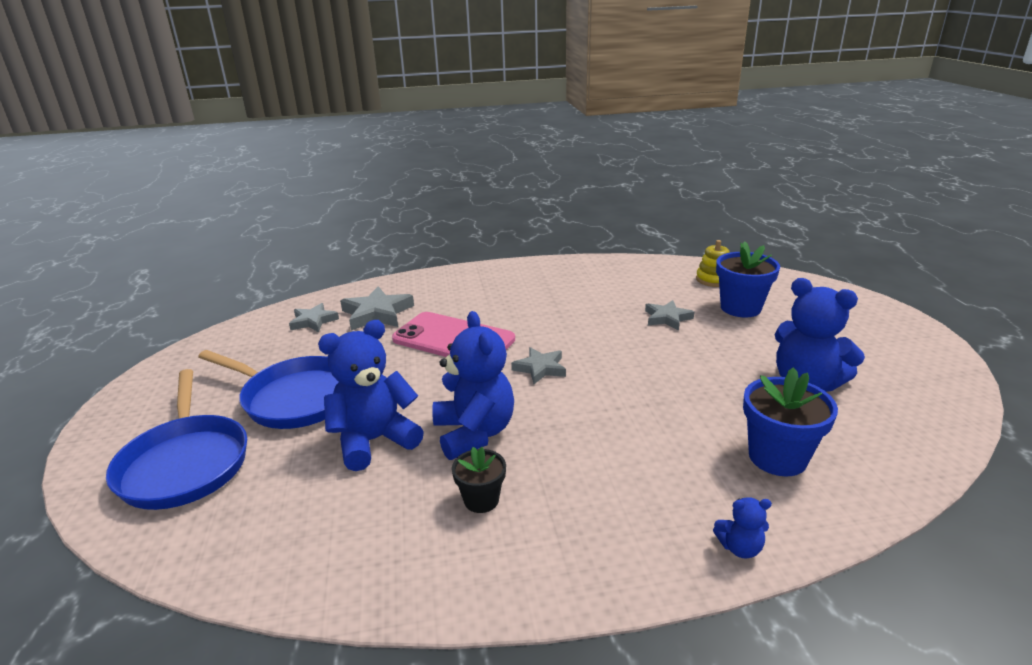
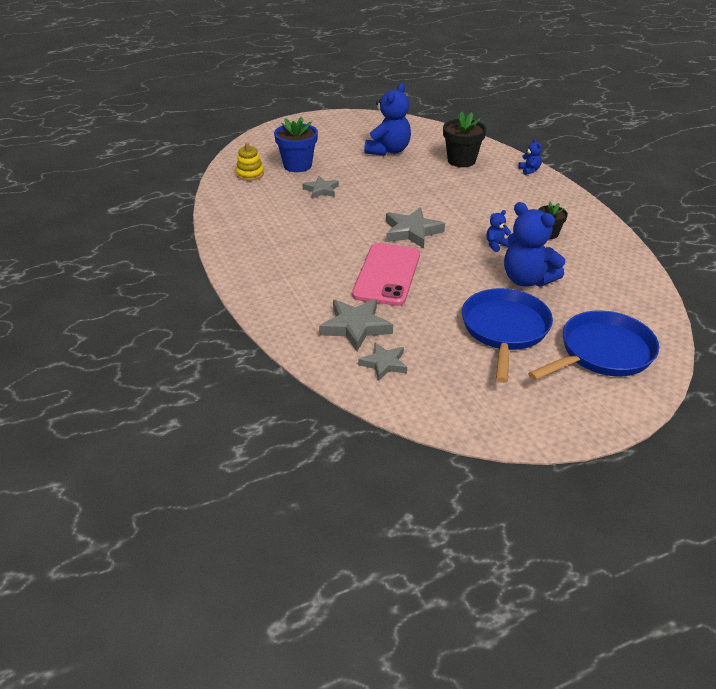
camera: 105 degrees left, 10 degrees up
blue teddy bear [432,311,514,460] -> blue teddy bear [486,210,512,252], size x0.46
grey star [511,347,566,384] -> grey star [386,207,445,249], size x1.55
blue flower pot [743,367,838,476] -> black flower pot [443,111,487,167]

